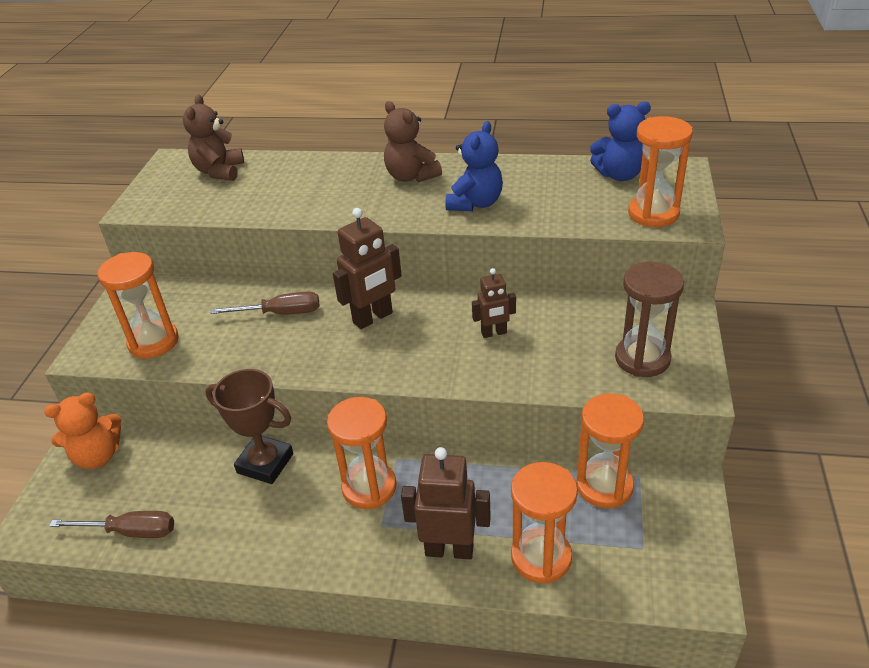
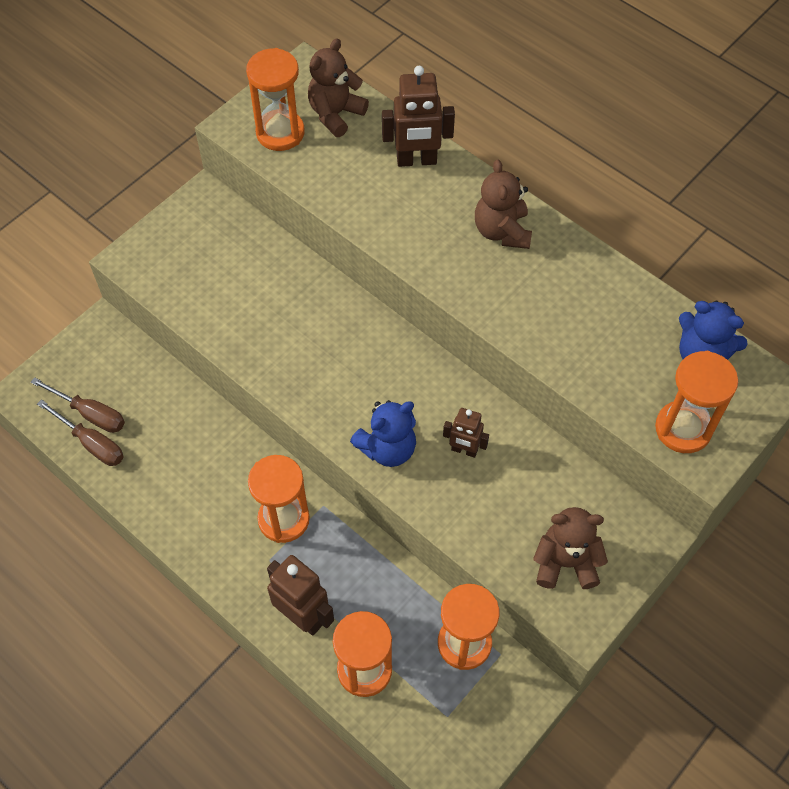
camera: 30 degrees right, 20 degrees up
orange teddy bear [44,392,121,469] -> none
orange hourglass [98,252,179,359] -> orange hourglass moved to [246,48,305,151]
brown trophy [205,369,293,484] -> none
brown screwdriver [210,291,319,314] -> brown screwdriver moved to [31,377,125,433]
brown robot [333,208,402,329] -> brown robot moved to [382,66,455,167]
blue teddy bear [445,121,503,211] -> blue teddy bear moved to [350,400,416,467]
brown hourglass [615,262,684,377] -> brown teddy bear [533,507,608,589]

